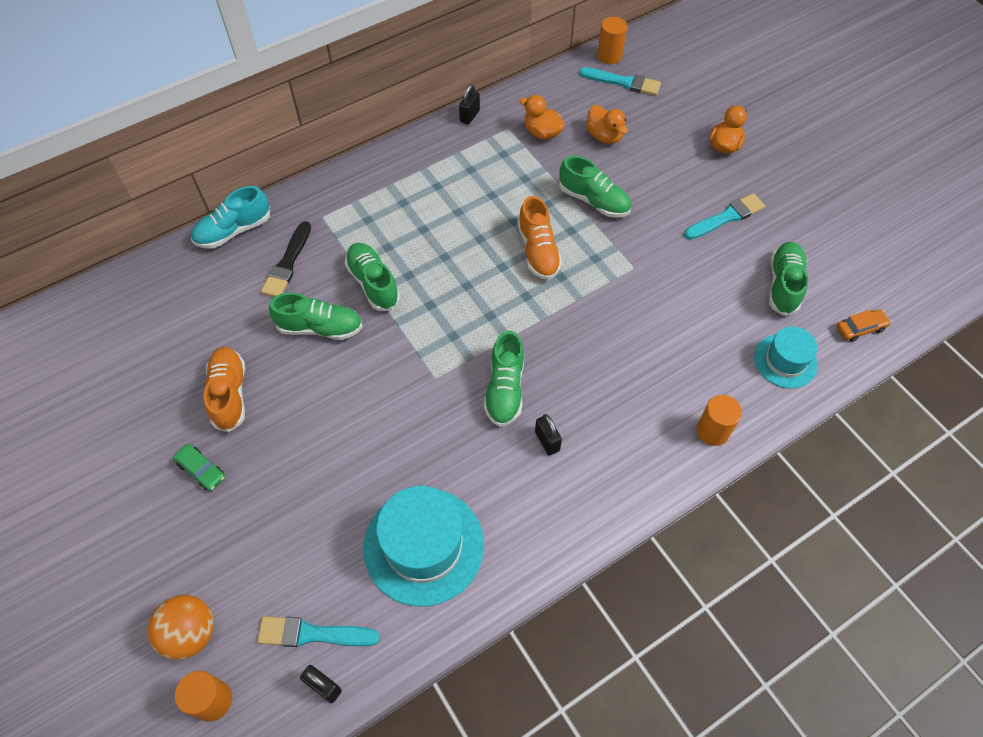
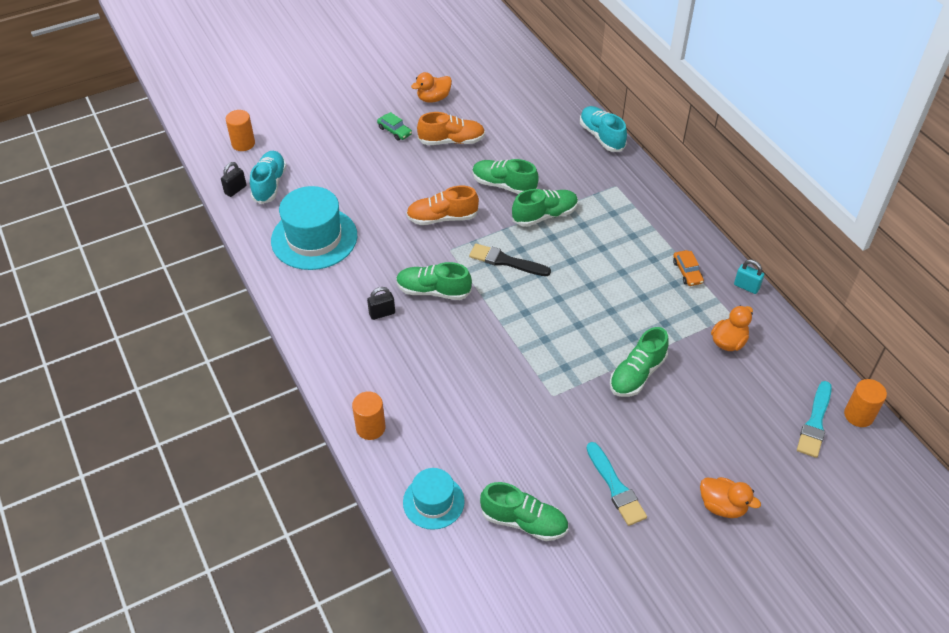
camera: 95 degrees right, 10 degrees down
orange ball [147,595,214,660] -> none
green car [173,444,225,491] -> green car turned 90 degrees counterclockwise [377,112,412,140]
turquoise brush [257,616,380,647] -> turquoise shoe [250,151,287,204]
black brush [261,221,311,297] -> black brush moved to [469,244,551,276]
green shoe [269,293,362,340] -> green shoe turned 105 degrees clockwise [472,159,539,194]
black padlock [459,84,480,125] -> turquoise padlock [734,260,764,294]
orange shoe [518,196,562,280] -> orange shoe moved to [406,186,479,225]
orange duck [586,105,628,144] -> orange duck moved to [411,72,452,103]
orange car [836,309,891,342] -> orange car moved to [673,250,704,286]

